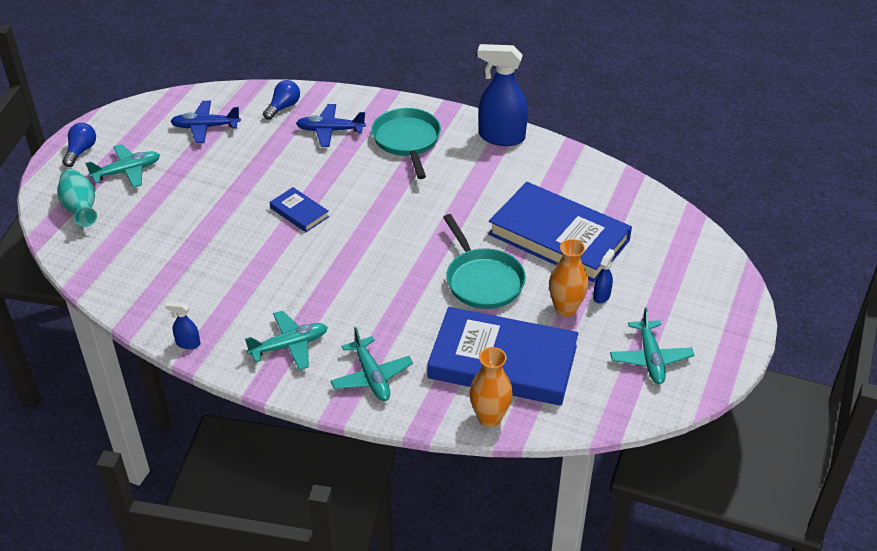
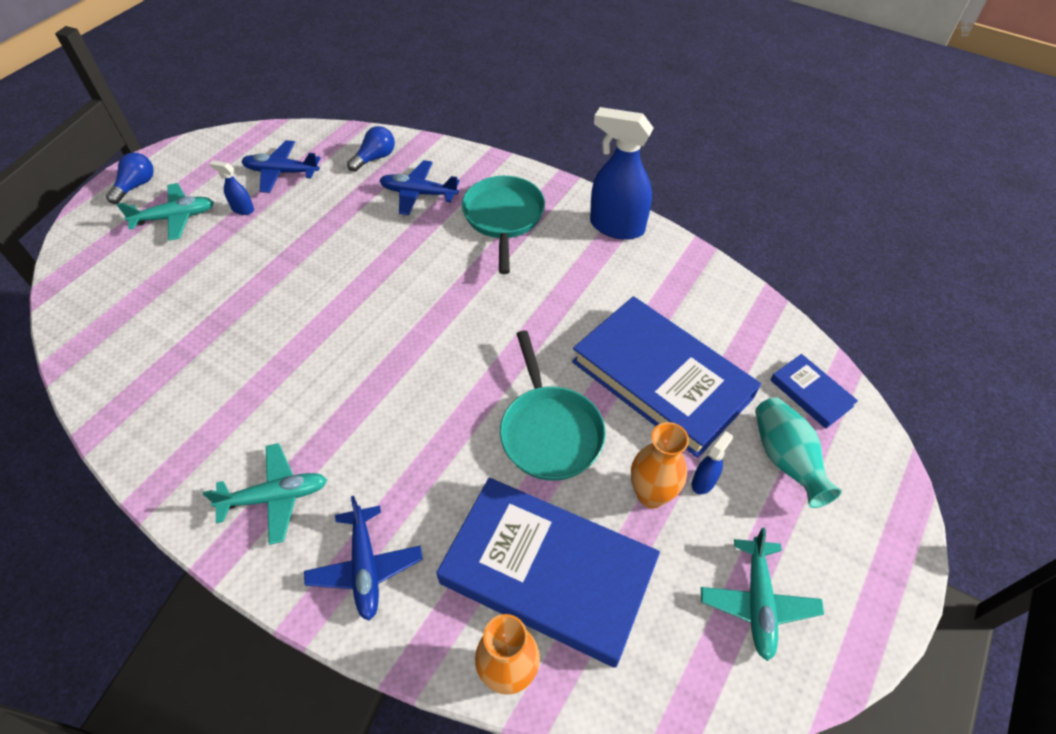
camera: 10 degrees right, 10 degrees up
turquoise vase [57,169,97,227] -> turquoise vase moved to [755,397,842,508]
blue spray bottle [165,302,200,349] -> blue spray bottle moved to [210,160,254,215]
blue book [270,187,329,232] -> blue book moved to [771,354,858,429]
turquoise plane [330,327,413,401] -> blue plane [304,496,423,621]

